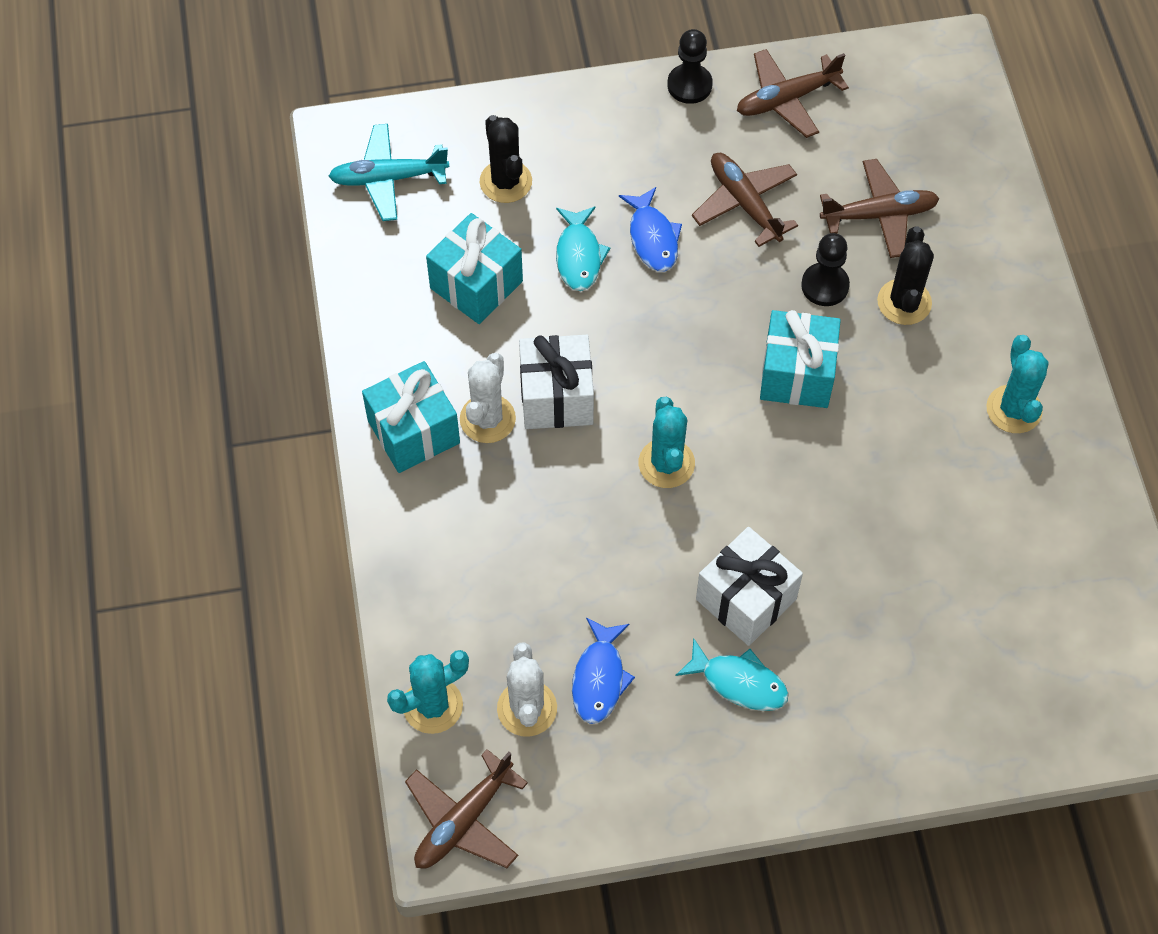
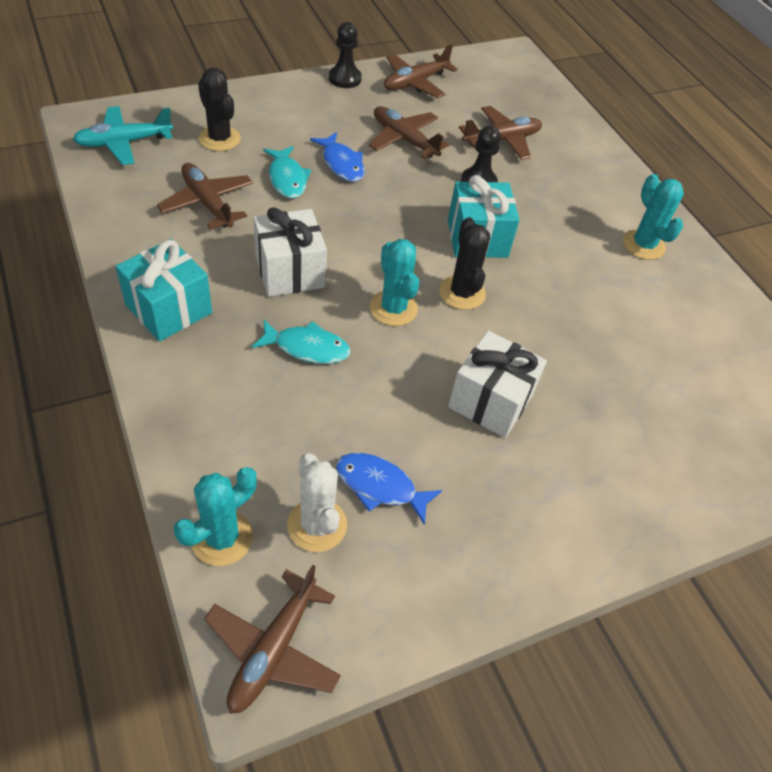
camera: 20 degrees left, 10 degrees down
turquoise gift [426,213,523,324] -> brown plane [157,163,253,230]
white cactus [460,353,516,443] -> none
blue fish [572,617,635,724] -> blue fish turned 120 degrees clockwise [336,453,442,525]
turquoise fish [675,638,789,711] -> turquoise fish moved to [252,320,350,364]
black cactus [877,226,934,325] -> black cactus moved to [439,217,490,310]

